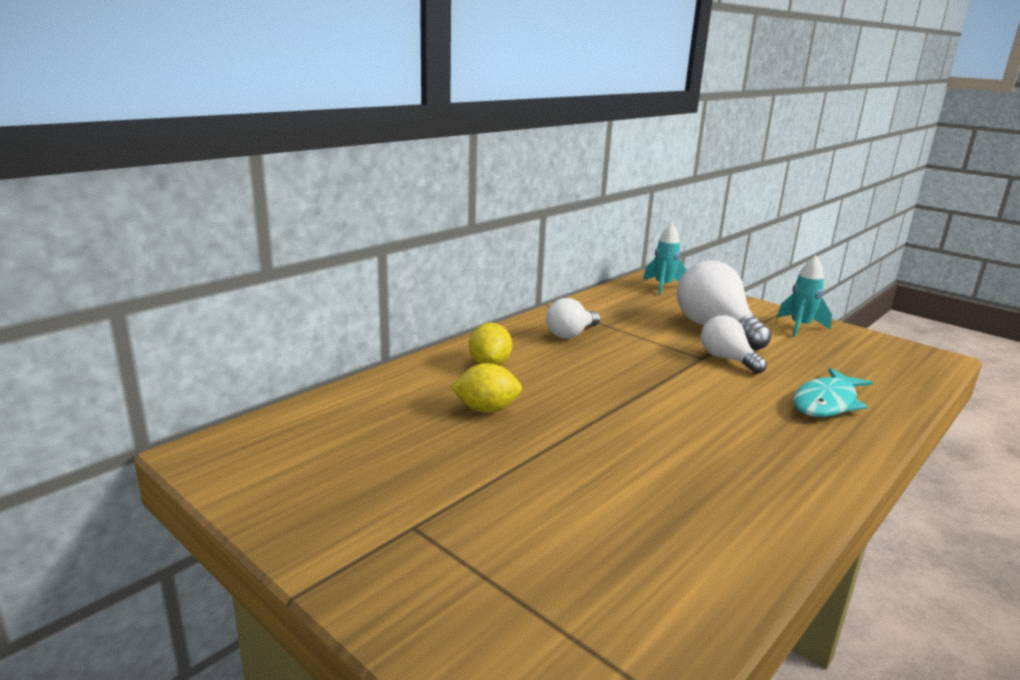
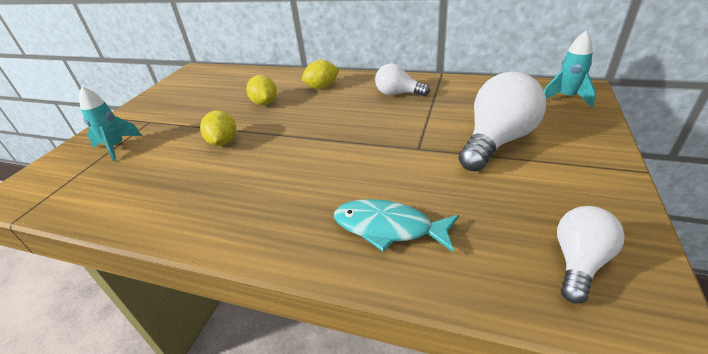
camera: 70 degrees right, 15 degrees up
white light bulb [701,315,767,374] -> white light bulb moved to [557,206,625,304]
turquoise rocket [777,255,832,337] -> turquoise rocket moved to [79,86,142,161]
none -> yellow lemon [200,110,236,146]

